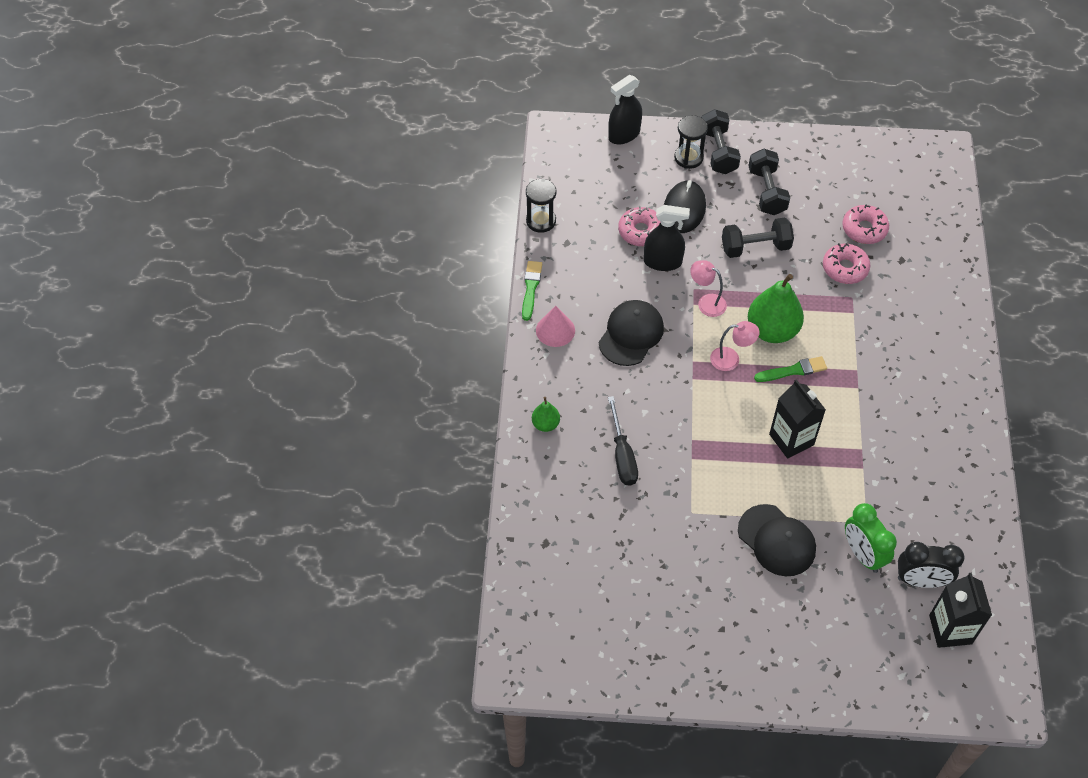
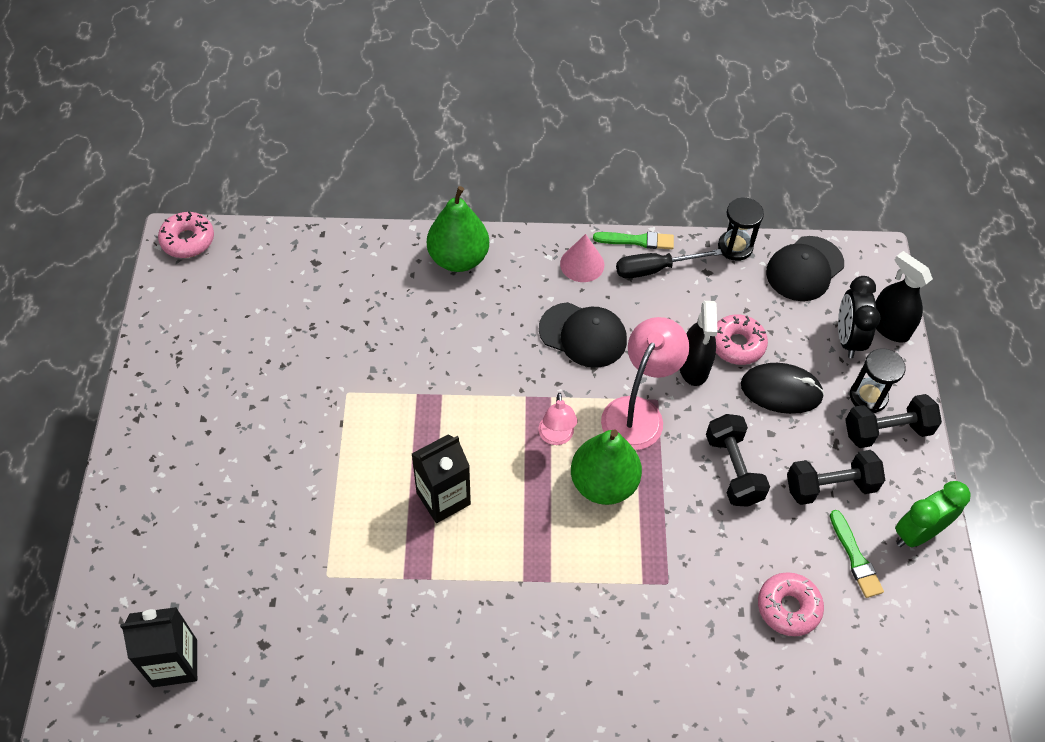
camera: 85 degrees right, 0 degrees up
green pear [532,397,560,432] -> green pear [427,186,489,272], size x2.01
black screwdriver [608,396,638,486] -> black screwdriver moved to [616,249,722,279]
pink lamp [690,260,727,317] -> pink lamp [601,317,689,450], size x1.76
black cap [738,504,816,576] -> black cap moved to [766,236,844,301]
green brush [754,356,827,382] -> green brush moved to [830,510,884,598]
pink donut [823,243,871,284] -> pink donut moved to [158,211,214,258]
green clock [845,503,897,573] -> green clock moved to [895,481,971,547]
black clock [898,542,964,588] -> black clock moved to [838,276,881,358]

